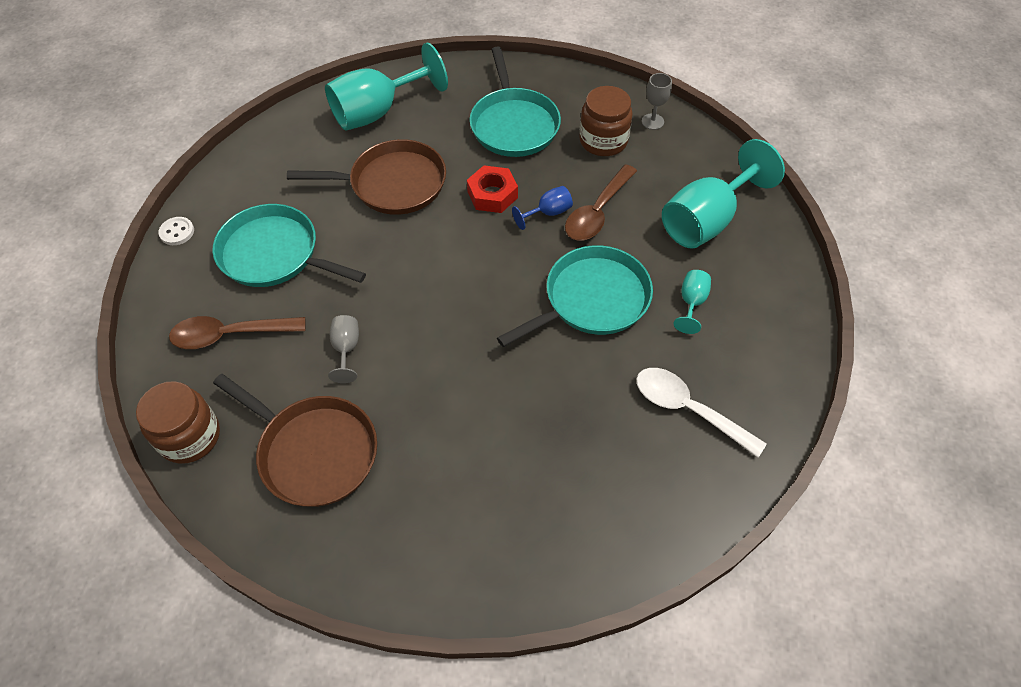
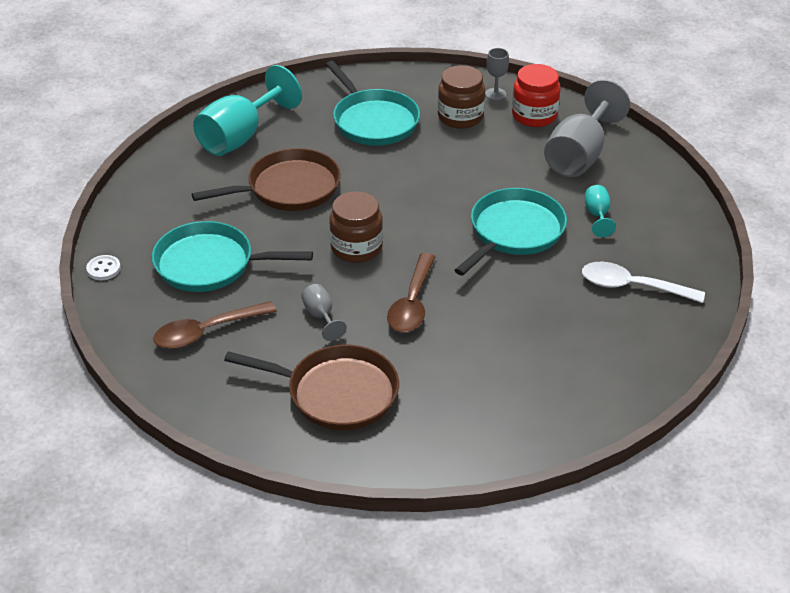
camera: 20 degrees left, 15 degrees down
brown jar [136,381,220,464] -> brown jar moved to [329,191,383,263]
red nut [467,165,518,213] -> none
blue goblet [512,186,573,230] -> none
brown spoon [565,164,637,241] -> brown spoon moved to [387,253,435,332]
turquoise goblet [662,139,785,249] -> grey goblet [544,80,630,177]
none -> red jar [512,64,561,127]

